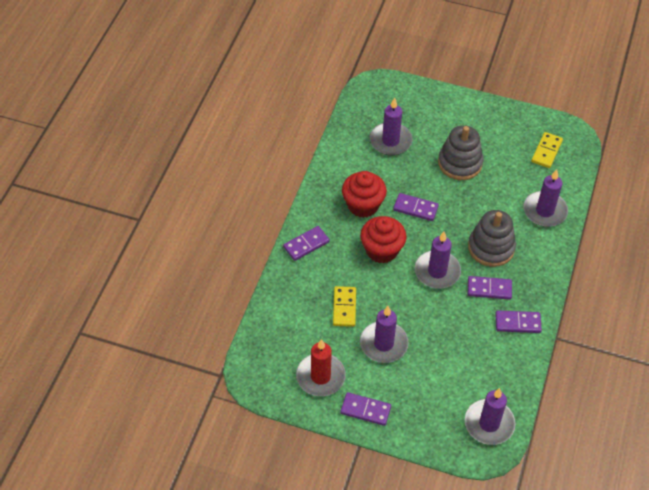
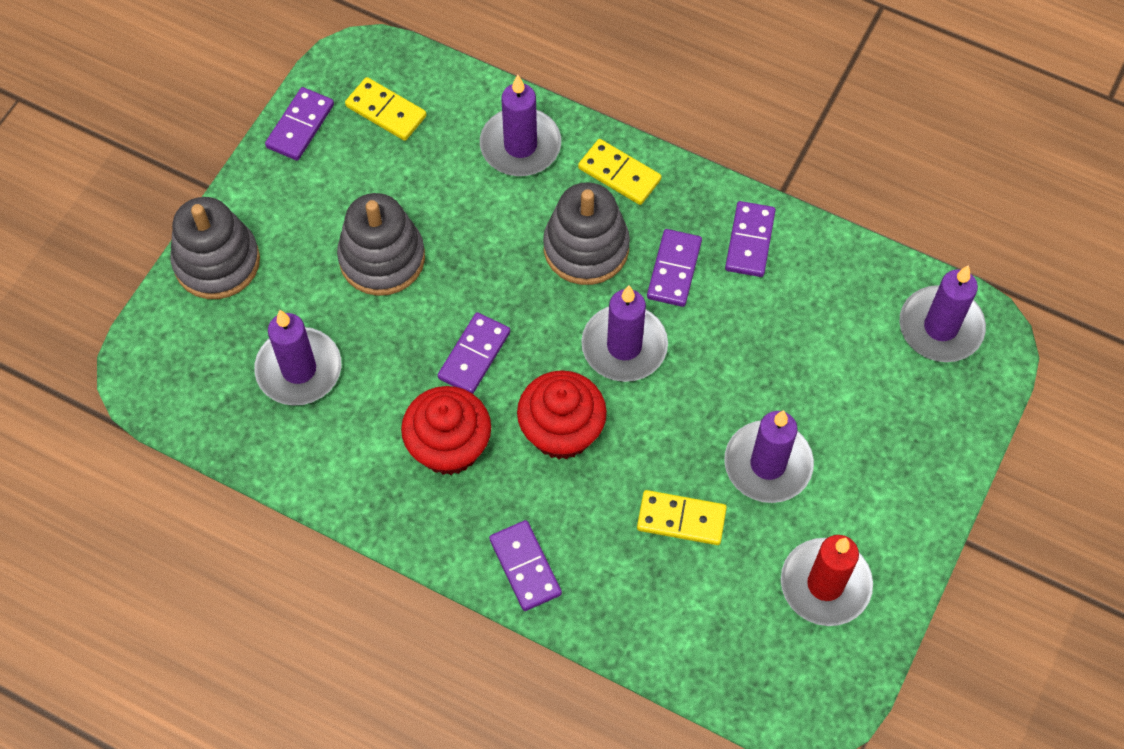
camera: 80 degrees left, 10 degrees up
purple domino [340,392,391,426] -> purple domino moved to [265,87,334,161]
none -> grey stacking toy [170,197,260,299]
none -> yellow domino [578,139,662,205]

